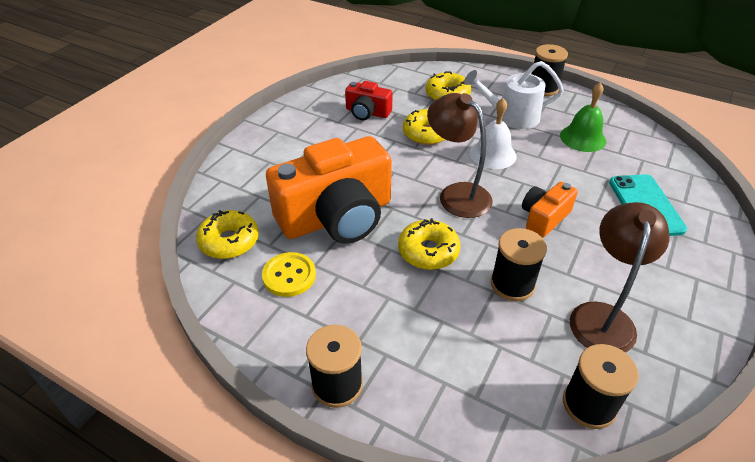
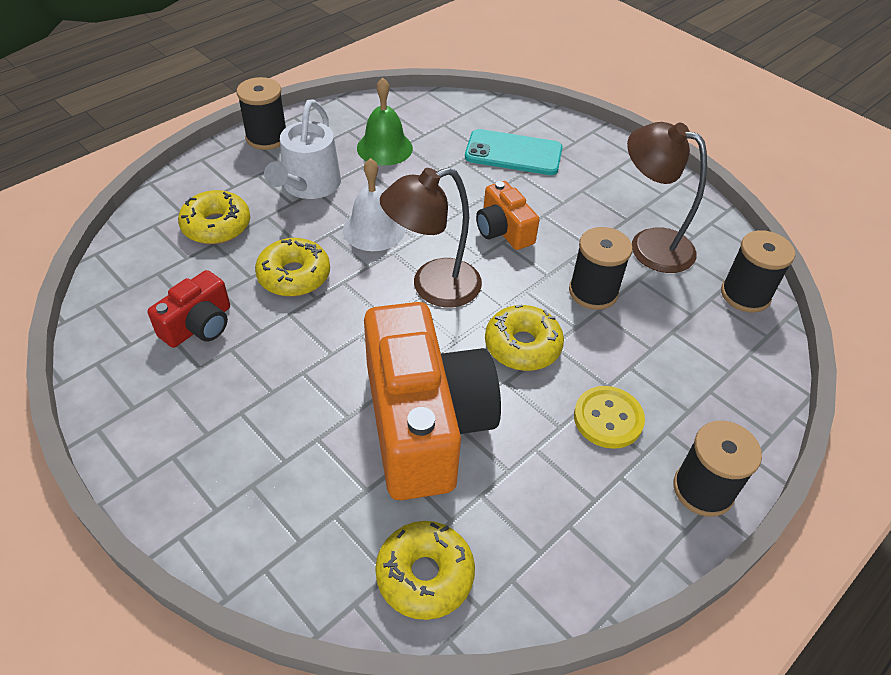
camera: 75 degrees left, 5 degrees up
yellow button [262,252,316,297] -> yellow button moved to [574,386,645,449]

